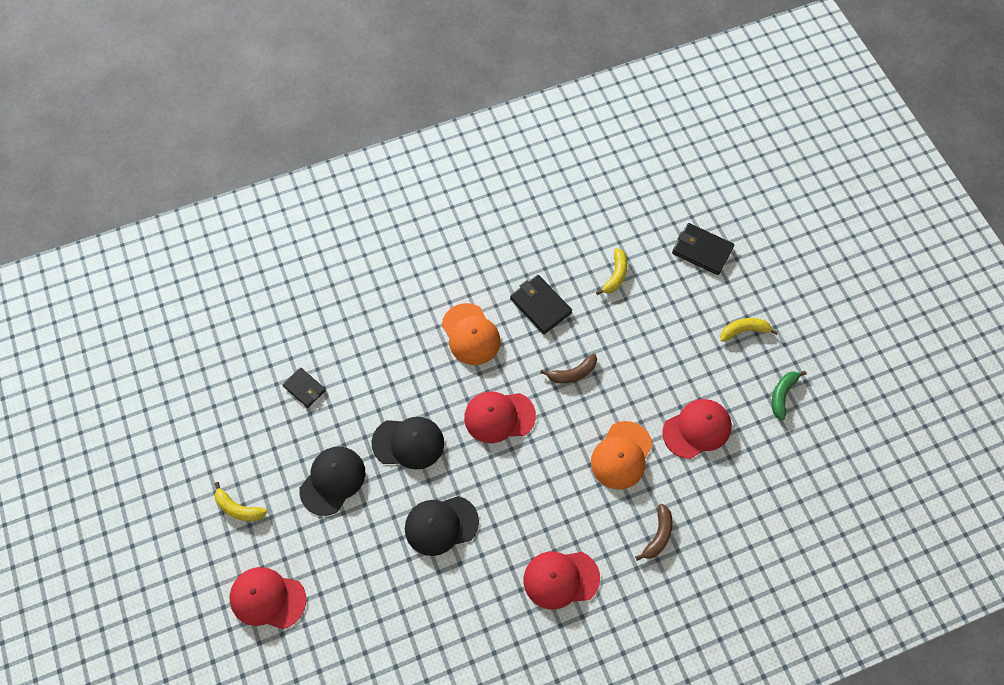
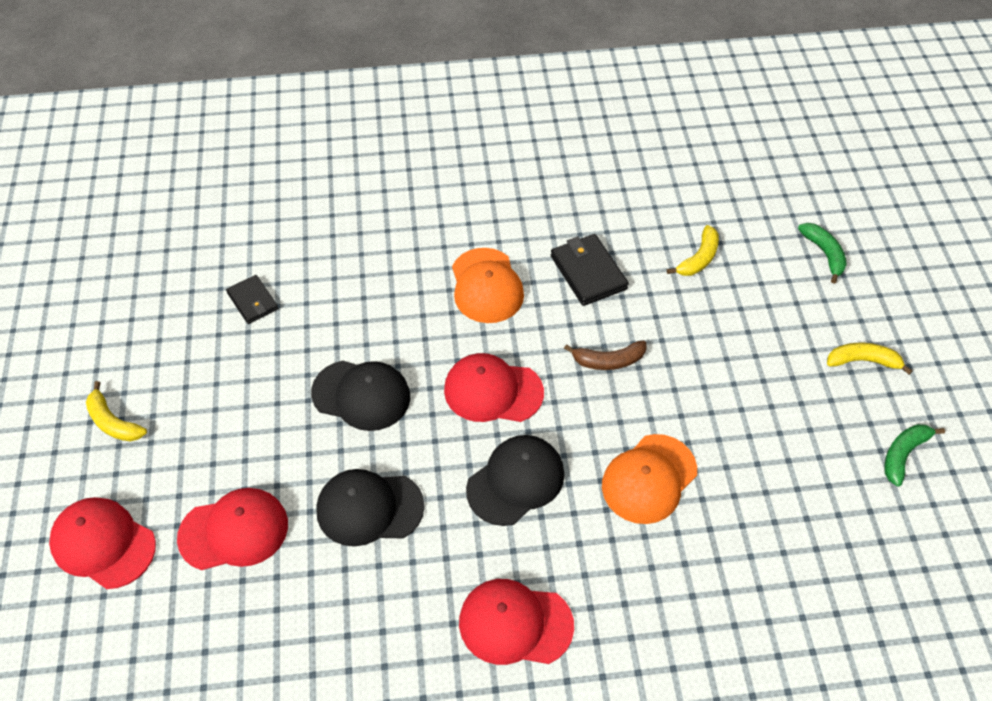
camera: 15 degrees right, 10 degrees down
black cap [299,446,365,516] -> black cap moved to [466,435,565,526]
brown banana [635,504,673,561] -> none
red cap [662,399,732,459] -> red cap moved to [177,488,288,570]
black wallet [672,223,734,275] -> green banana [798,223,847,284]

